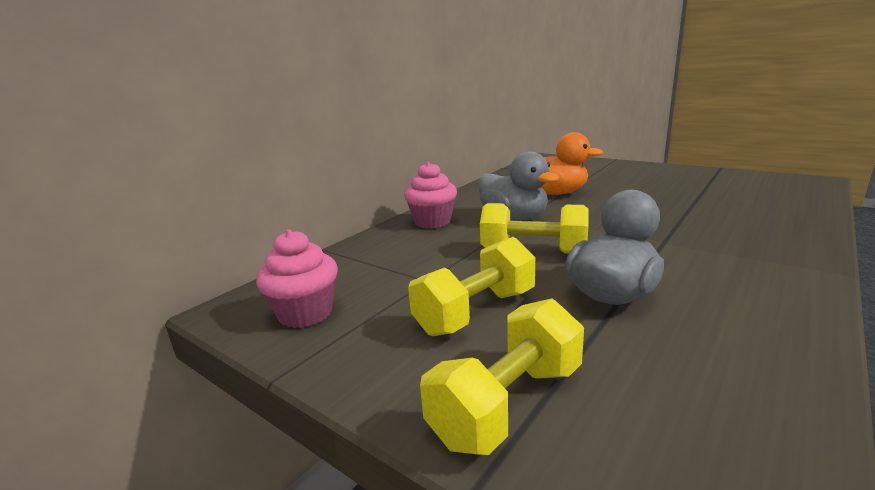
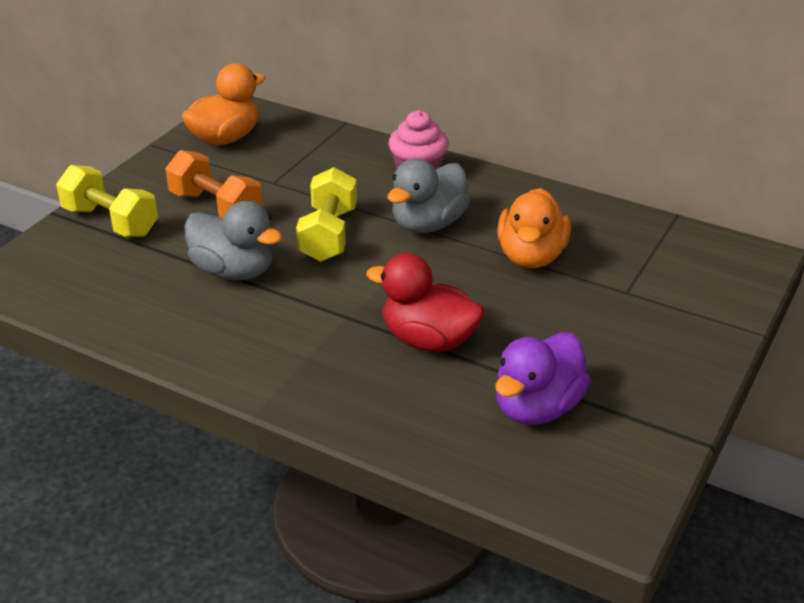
camera: 80 degrees right, 15 degrees up
pink cupcake [256,230,338,328] -> orange duck [182,64,265,145]
yellow dumbbell [408,237,535,336] -> orange dumbbell [165,150,263,218]
none -> red duck [366,253,484,352]
none -> purple duck [495,332,590,425]

